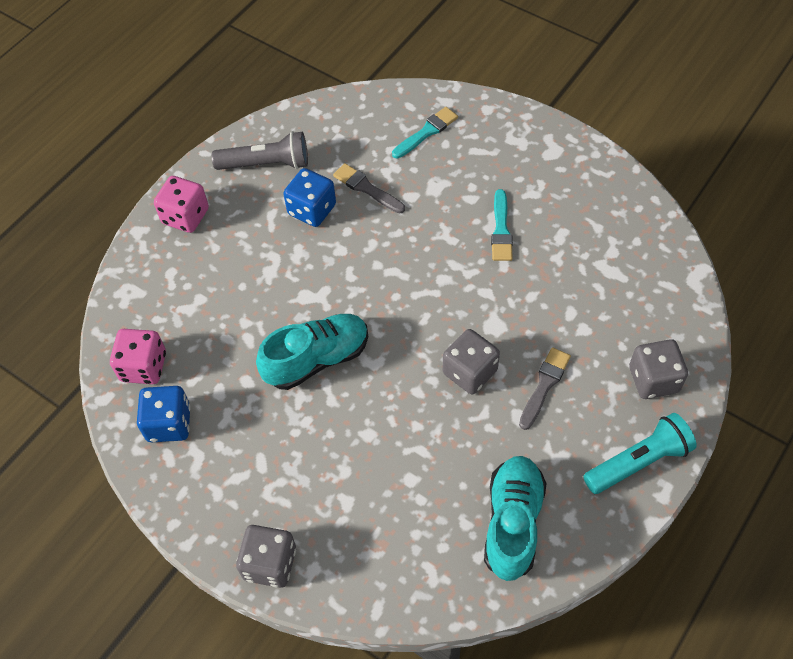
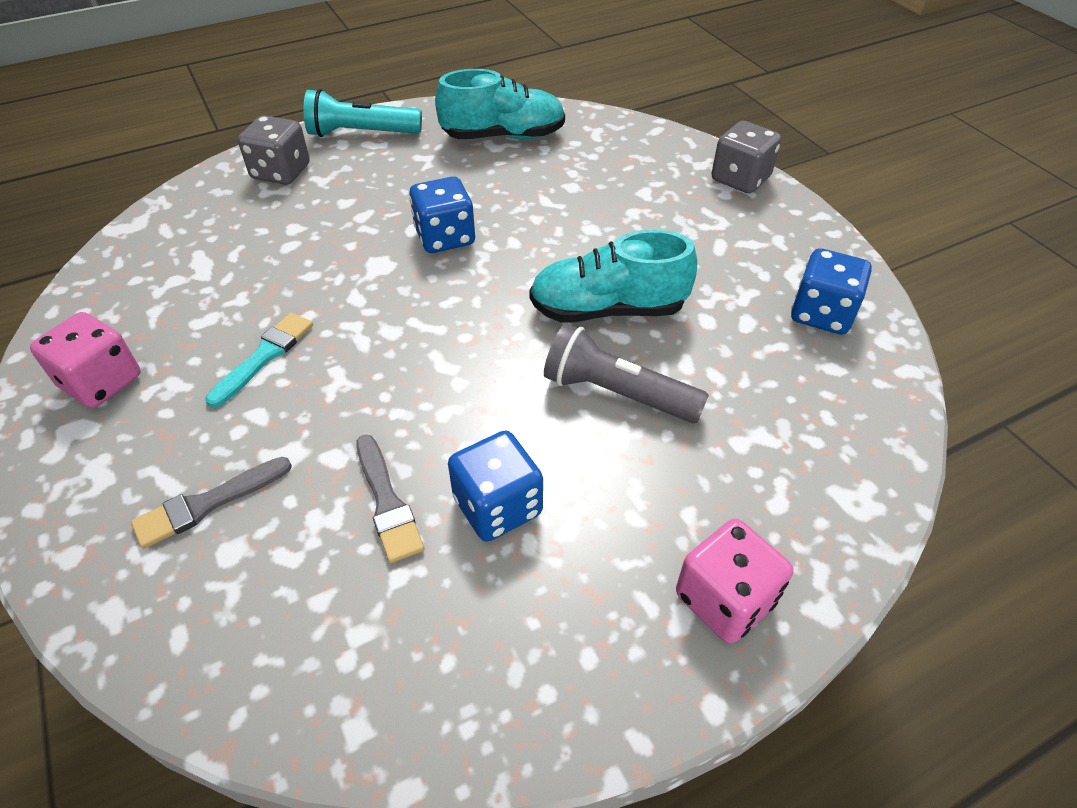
camera: 155 degrees left, 10 degrees down
pink dice [110,329,166,384] -> pink dice moved to [30,312,141,408]
grey flashlight [212,131,308,170] -> grey flashlight moved to [544,323,709,423]
turquoise brush [392,107,458,159] -> none
grey dice [442,329,500,394] -> blue dice [409,176,475,253]
turquoise shoe [484,456,547,581] -> turquoise shoe turned 135 degrees counterclockwise [435,69,565,139]
grey brush [519,347,571,430] -> grey brush moved to [131,457,292,549]

